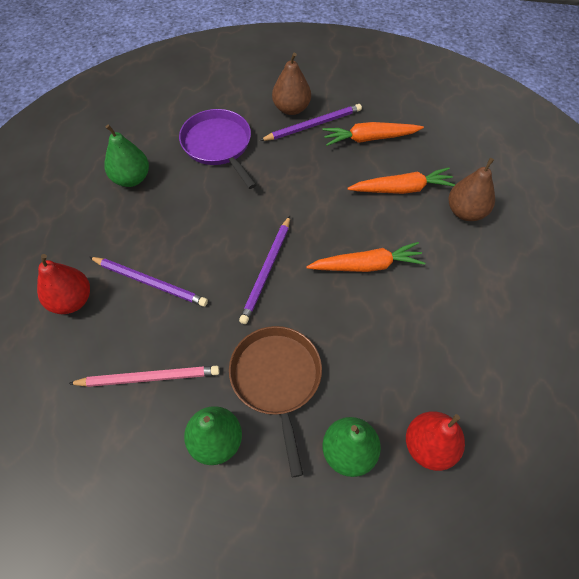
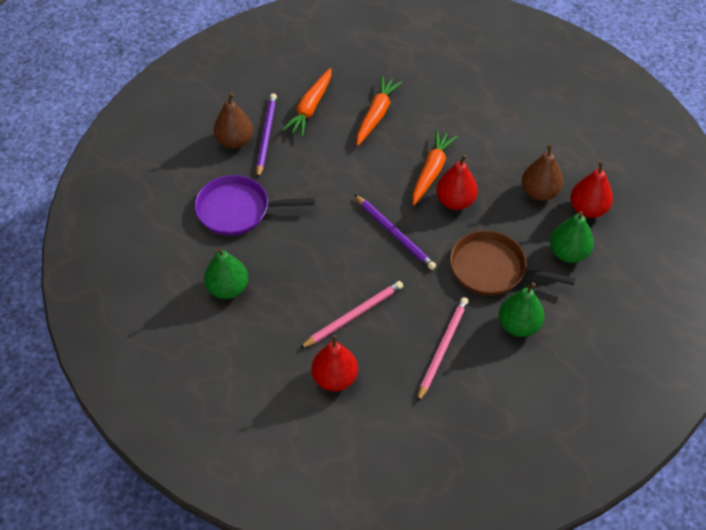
camera: 60 degrees left, 5 degrees down
purple pencil [89,257,208,307] -> pink pencil [300,281,403,348]
brown pear [449,158,495,221] -> brown pear moved to [522,144,563,201]
none -> red pear [436,155,478,210]

